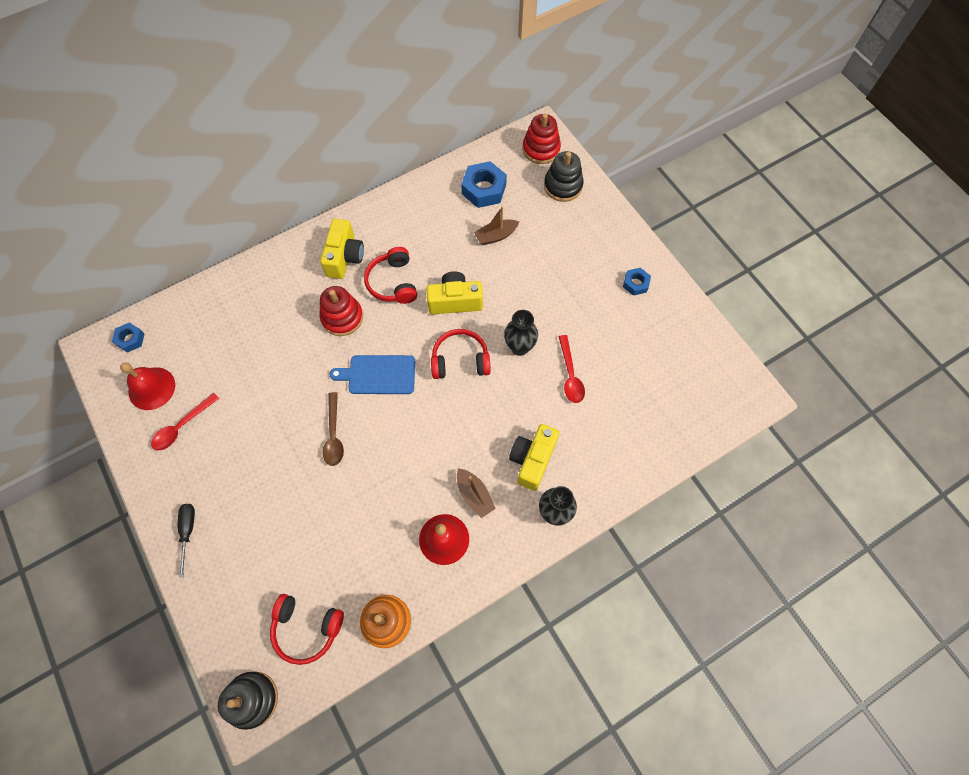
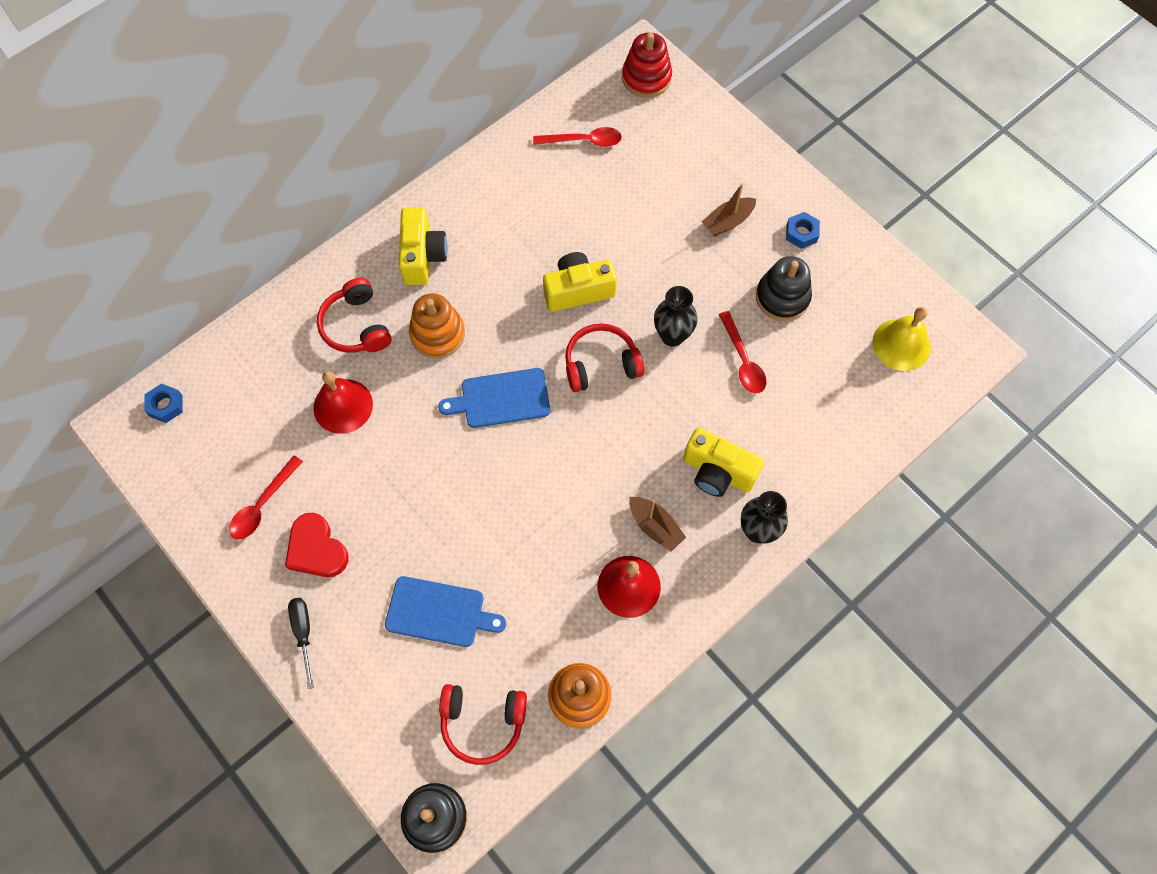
camera: 10 degrees left, 0 degrees up
red bell [120,362,175,410] -> red bell moved to [313,371,373,434]
red stacking toy [320,286,363,336] -> orange stacking toy [409,293,465,358]
brown spoon [322,392,344,466] -> none
red headphones [364,247,417,304] -> red headphones moved to [317,278,391,353]
blue nut [461,161,507,208] -> red spoon [533,127,622,147]
brown boat [474,206,519,245] -> brown boat moved to [702,183,756,237]
yellow camera [509,424,559,491] -> yellow camera turned 75 degrees counterclockwise [683,428,764,497]
black stacking toy [544,151,584,202] -> black stacking toy moved to [756,256,812,321]
none -> red heart [285,513,349,577]
none -> blue cutting board [385,576,506,647]
none -> yellow bell [872,307,931,371]

